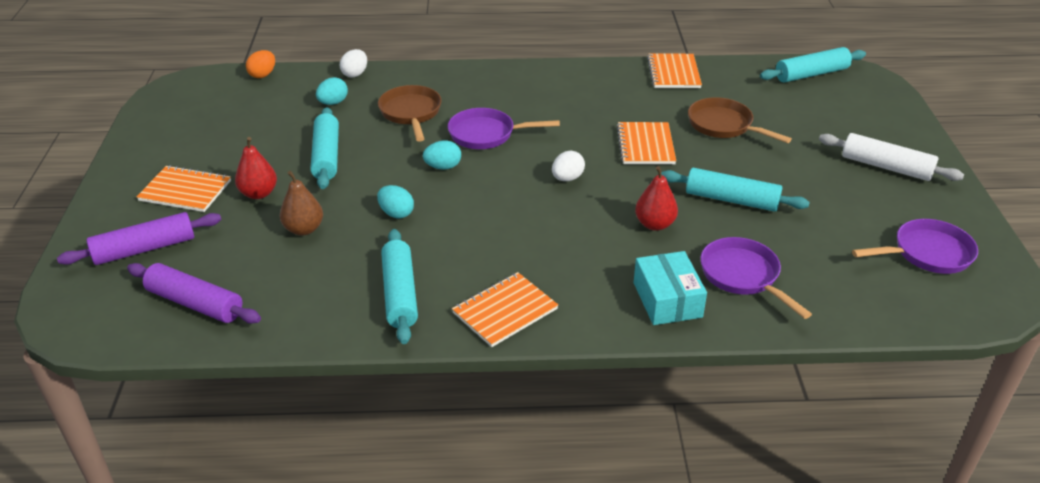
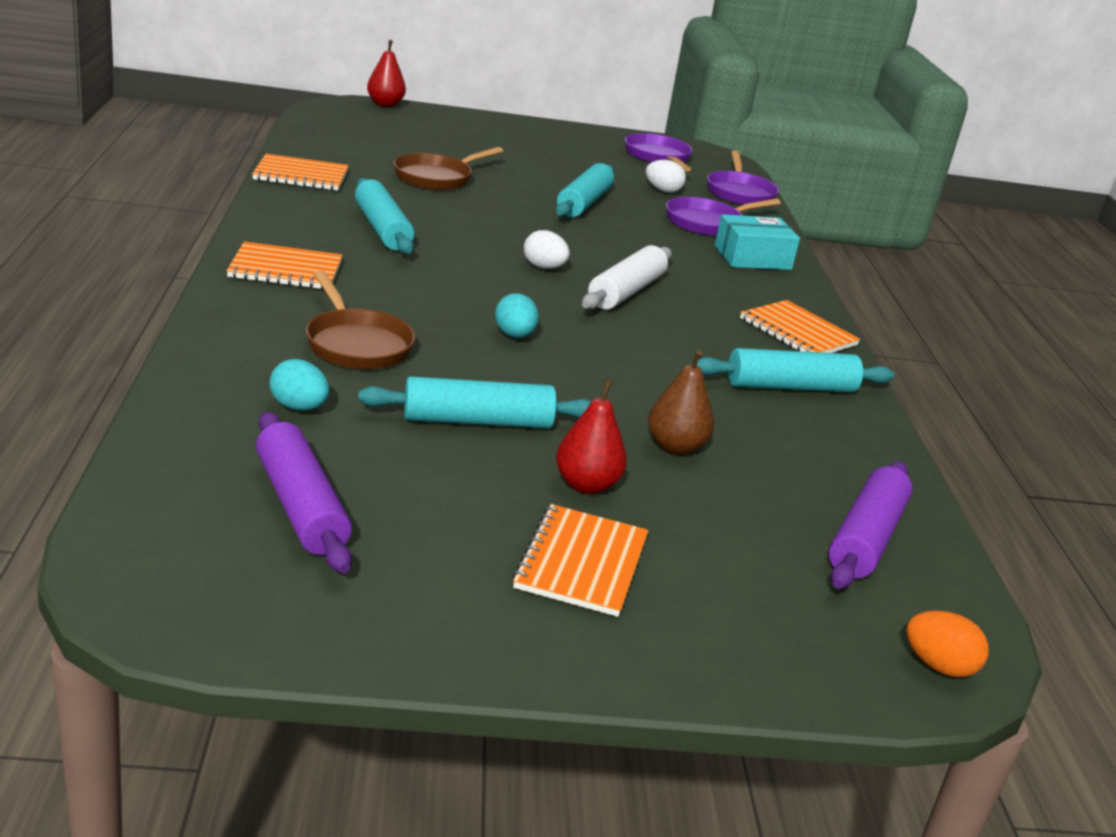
camera: 95 degrees left, 10 degrees down
purple rolling pin [57,212,222,265] -> purple rolling pin moved to [256,412,352,573]
orange egg [246,50,275,78] -> orange egg moved to [906,610,989,677]
white egg [340,49,367,78] -> white egg moved to [646,160,686,193]
turquoise egg [377,185,414,218] -> none
brown pan [378,85,442,142] -> brown pan turned 105 degrees counterclockwise [306,270,416,370]
purple pan [448,108,560,149] -> purple pan moved to [707,150,779,205]
orange notebook [617,122,676,164] -> orange notebook moved to [227,242,343,290]
red pear [635,166,678,231] -> red pear moved to [367,40,406,107]
turquoise rolling pin [760,47,866,83] -> turquoise rolling pin moved to [355,178,414,254]
white rolling pin [819,133,964,181] -> white rolling pin moved to [582,245,672,310]

